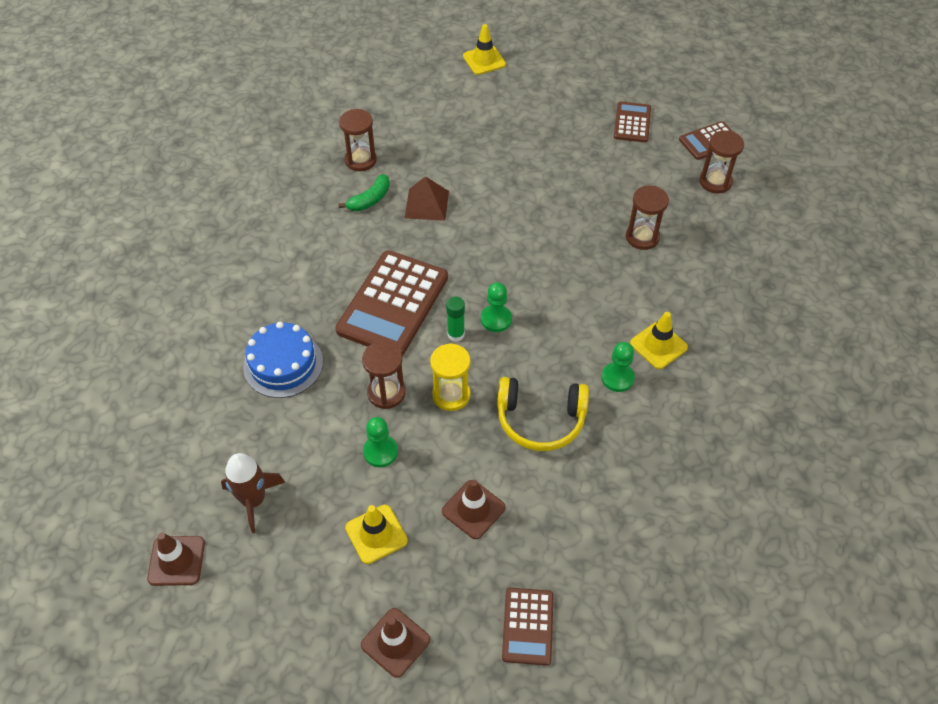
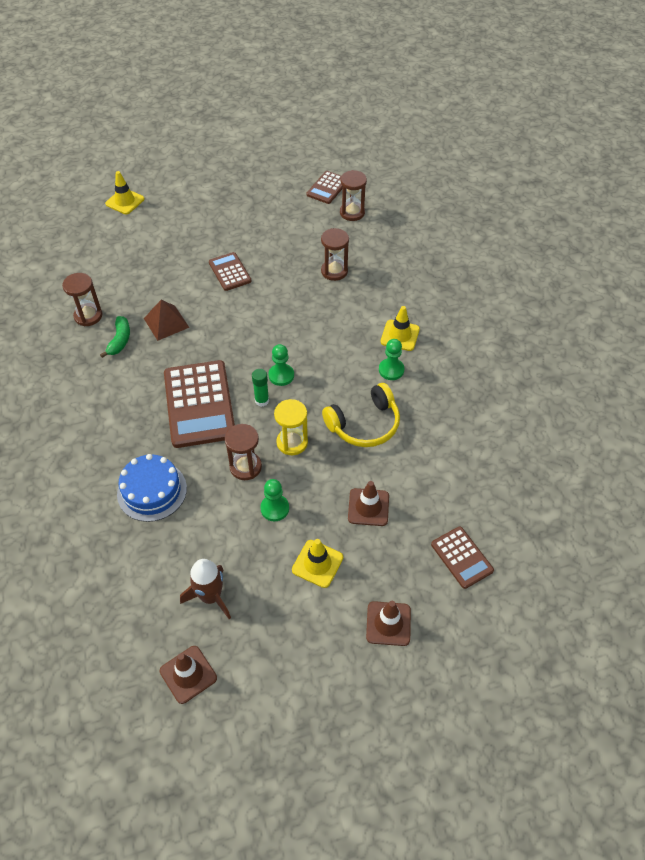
camera: 35 degrees left, 0 degrees up
brown calculator [614,102,651,143] -> brown calculator moved to [209,252,251,291]

